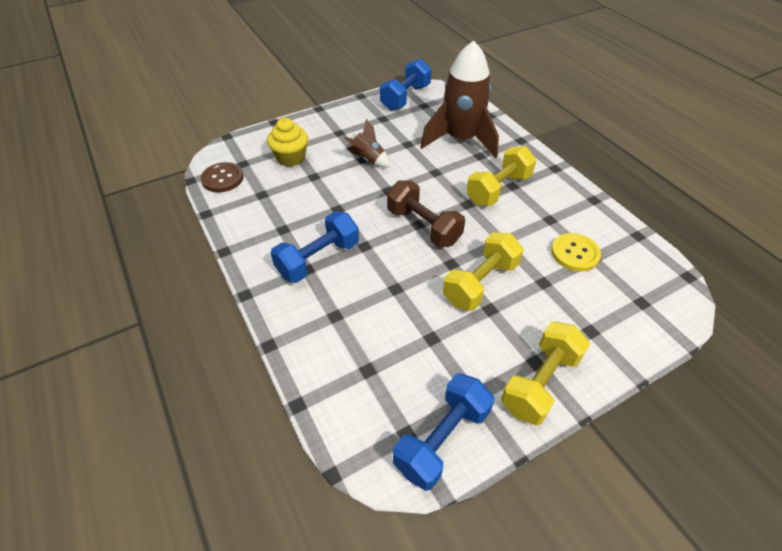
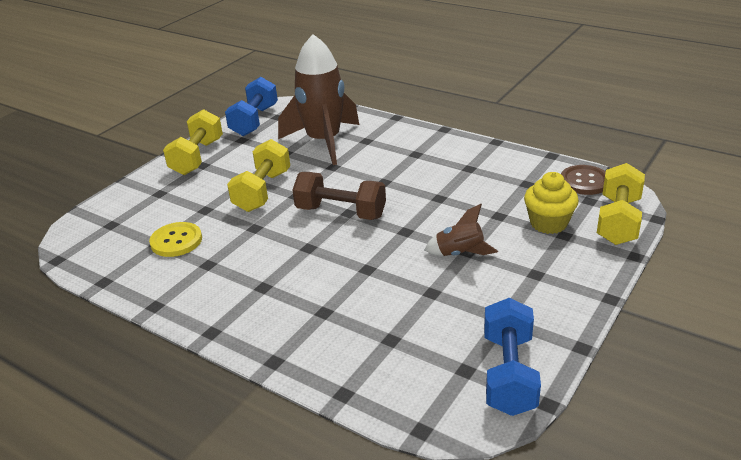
camera: 155 degrees right, 15 degrees down
blue dumbbell [271,211,359,283] -> none
brown rocket [420,40,499,158] -> brown rocket moved to [278,34,359,165]
yellow dumbbell [466,146,536,206] -> yellow dumbbell moved to [597,163,645,245]

